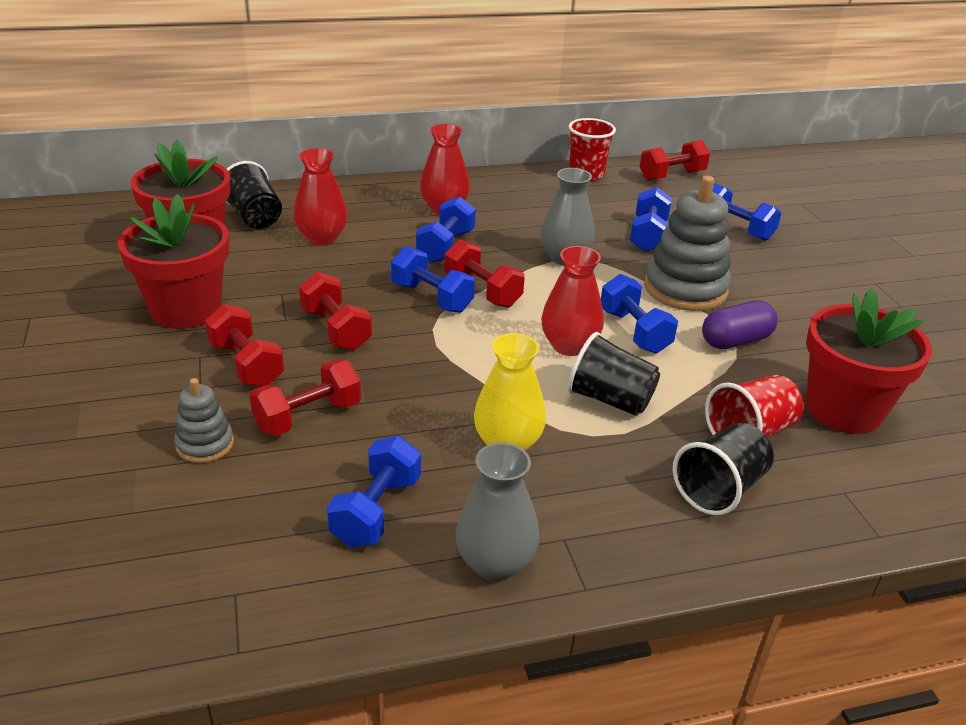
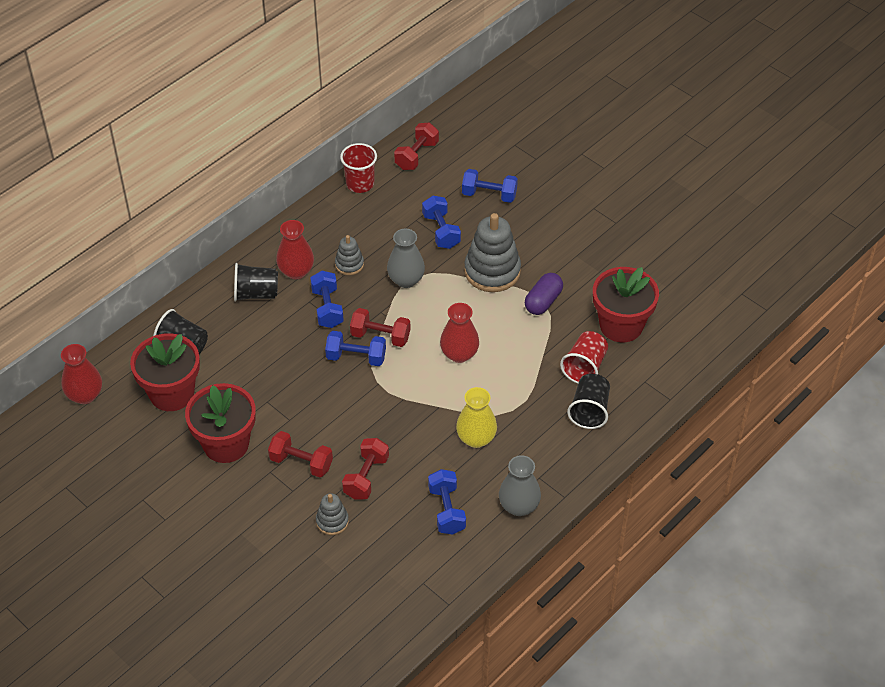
camera: 30 degrees left, 15 degrees up
red vase [294,148,348,245] -> red vase moved to [61,344,102,404]
red dumbbell [299,272,372,351] -> none
black cup [568,332,660,416] -> black cup moved to [234,263,278,302]
blue dumbbell [601,274,678,354] -> none
none -> grey stacking toy [335,235,364,275]

